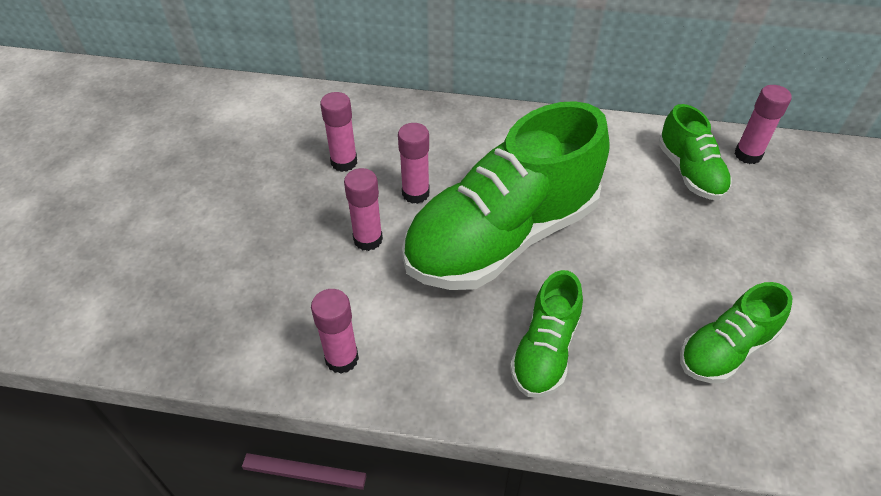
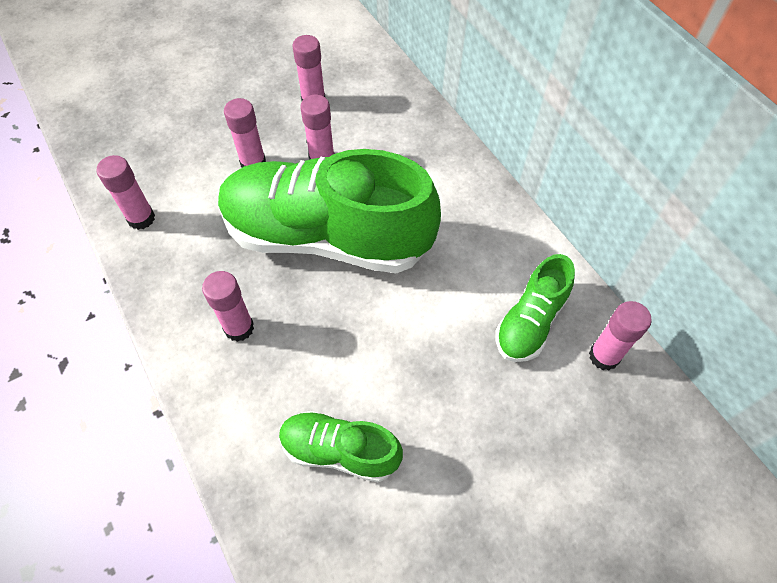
camera: 50 degrees right, 10 degrees up
green shoe [510,270,583,397] -> pink glue stick [202,271,254,342]

